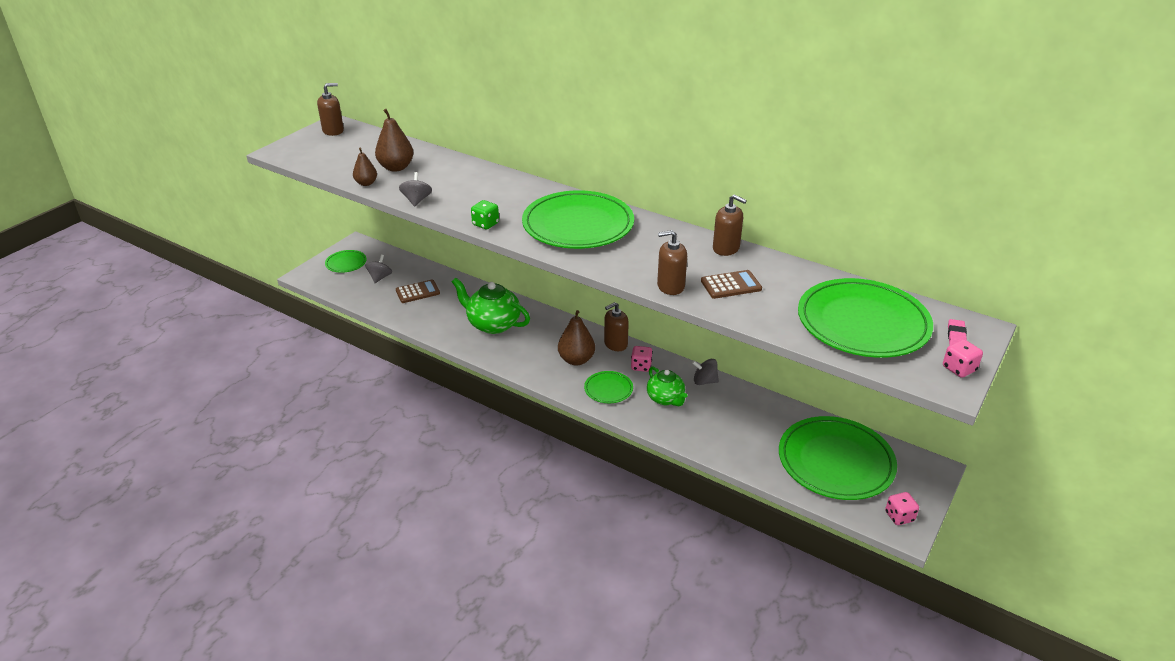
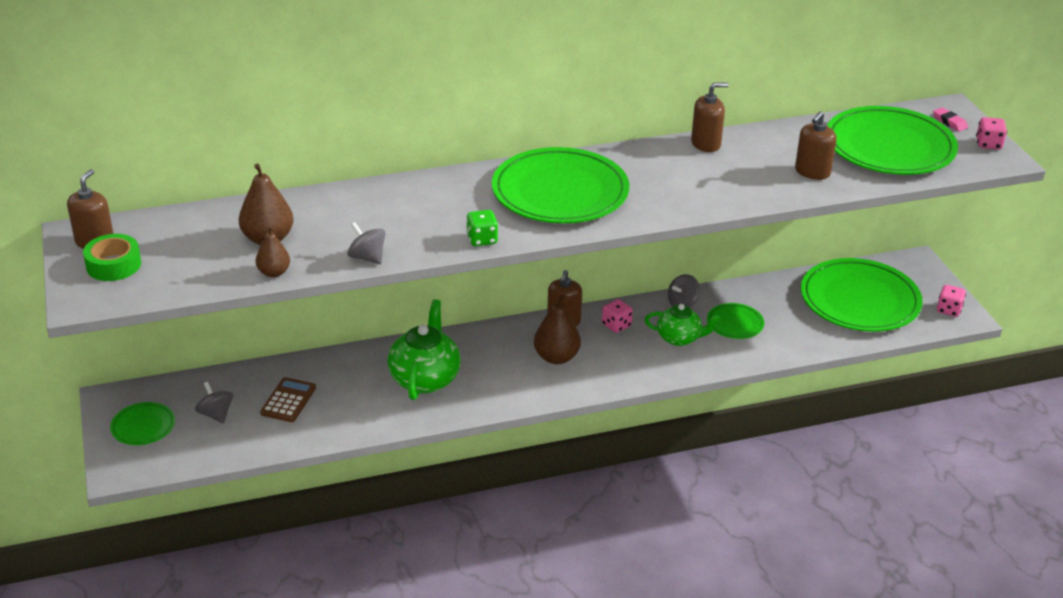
camera: 50 degrees left, 0 degrees up
green teapot [452,278,530,334] -> green teapot turned 120 degrees clockwise [387,299,461,400]
green plate [584,371,633,403] -> green plate moved to [707,303,764,339]
brown soap dispenser [657,230,687,295] -> brown soap dispenser moved to [795,111,837,180]
brown calculator [701,270,762,299] -> none
none -> green tape [83,234,141,281]

